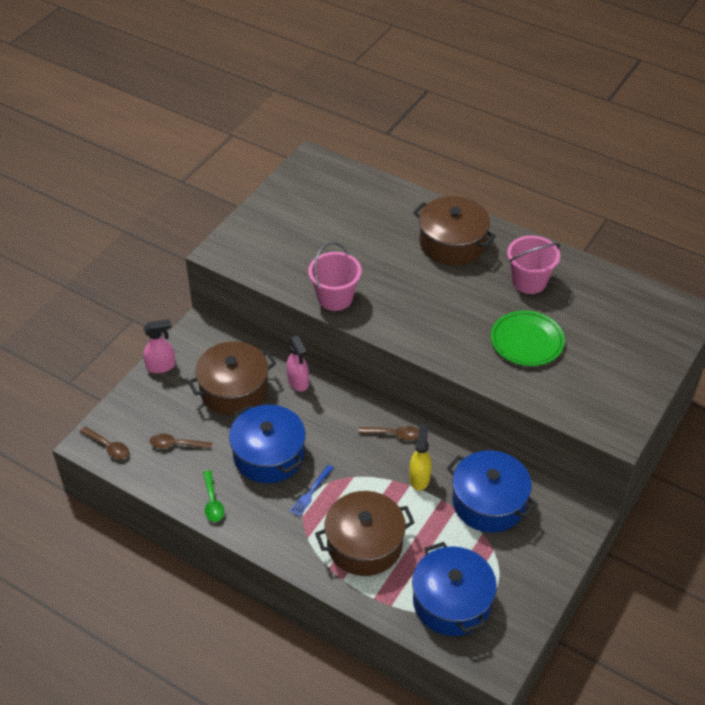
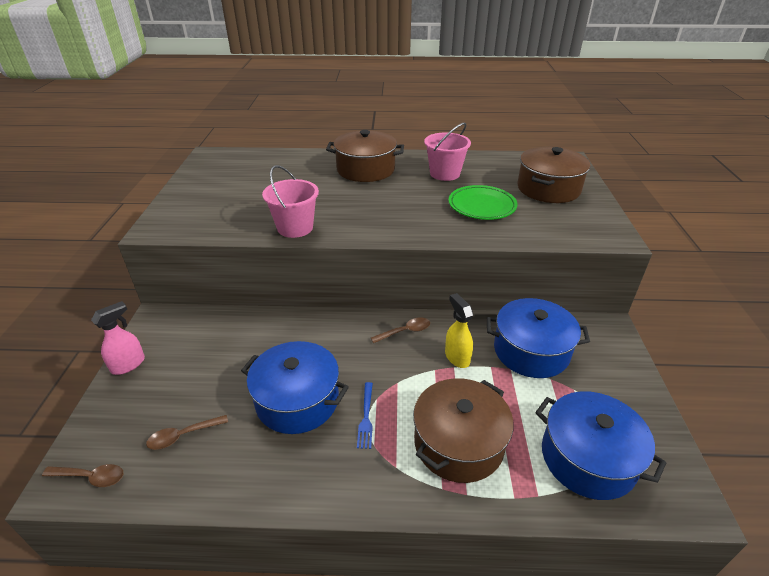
camera: 30 degrees left, 10 degrees down
brown pot [188,341,276,415] -> brown pot moved to [517,147,590,203]
green spoon [203,470,224,522] -> none
pink spray bottle [287,335,309,391] -> none

